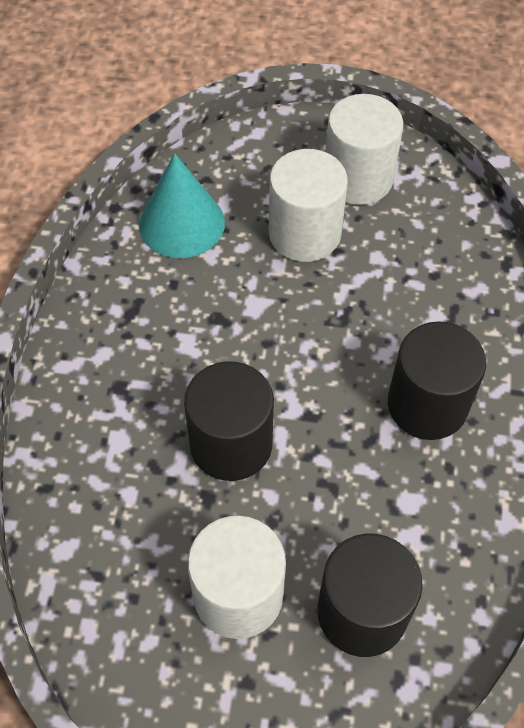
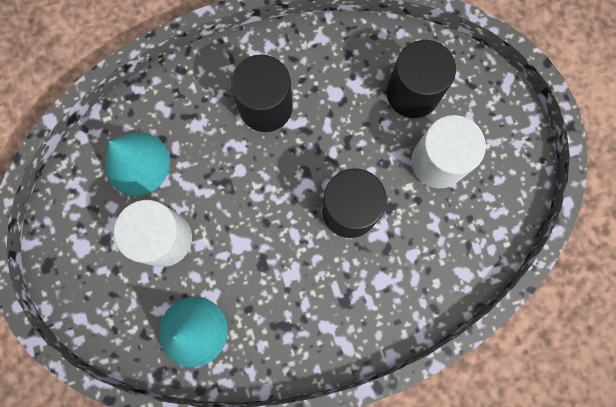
camera: 115 degrees left, 20 degrees up
white cylinder [325,94,403,205] -> none
none -> turquoise cone [105,133,170,196]

